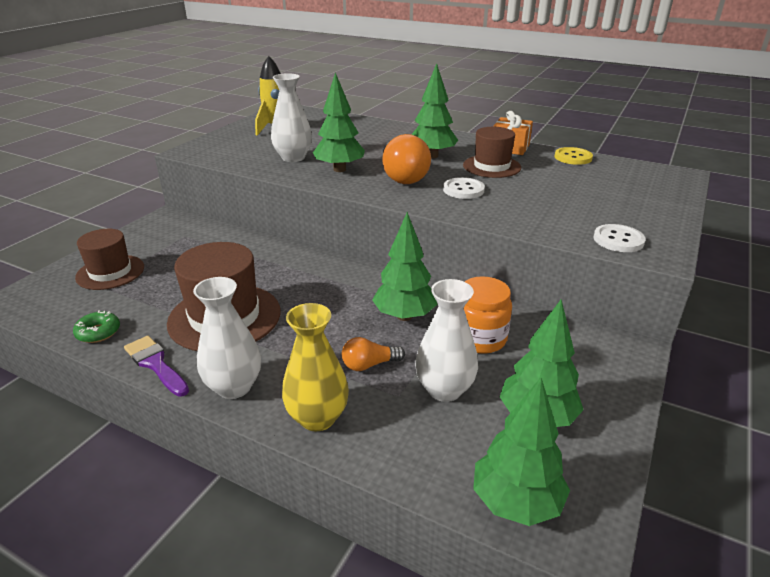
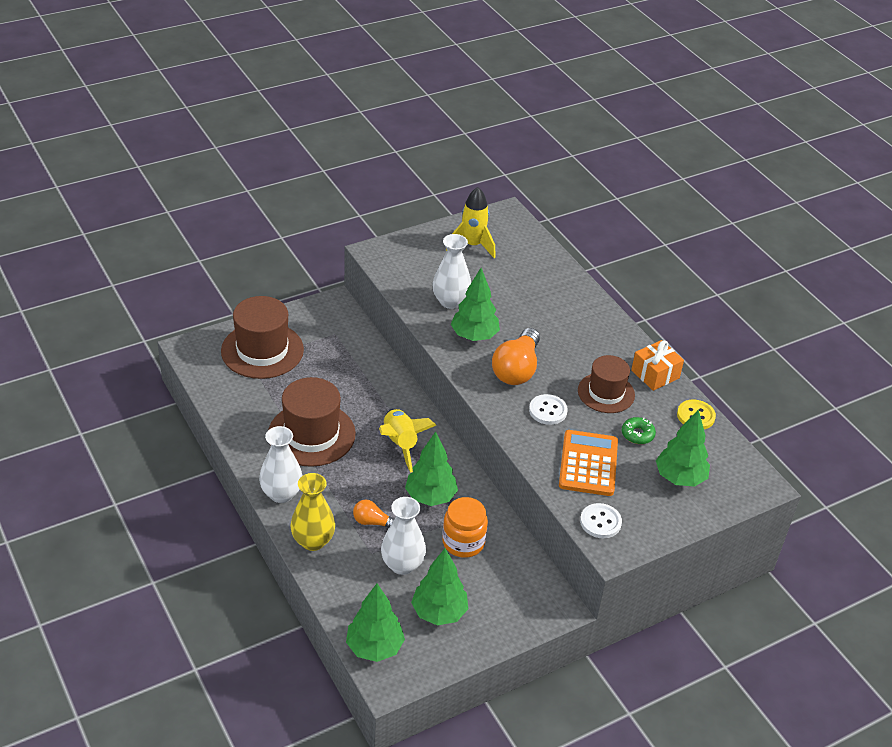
camera: 30 degrees right, 10 degrees up
green donut [73,310,120,343] -> green donut moved to [622,417,656,444]
brown hat [75,229,144,290] -> brown hat [221,296,304,379], size x1.53
purple brush [124,336,189,397] -> none
green tree [411,63,458,158] -> green tree moved to [656,409,710,487]
none -> yellow rocket [379,409,437,472]
none -> orange calculator [559,430,618,496]

